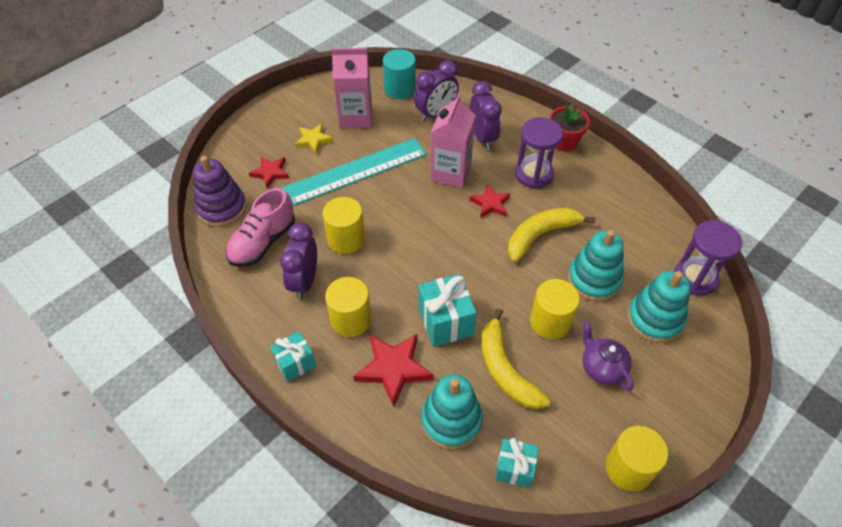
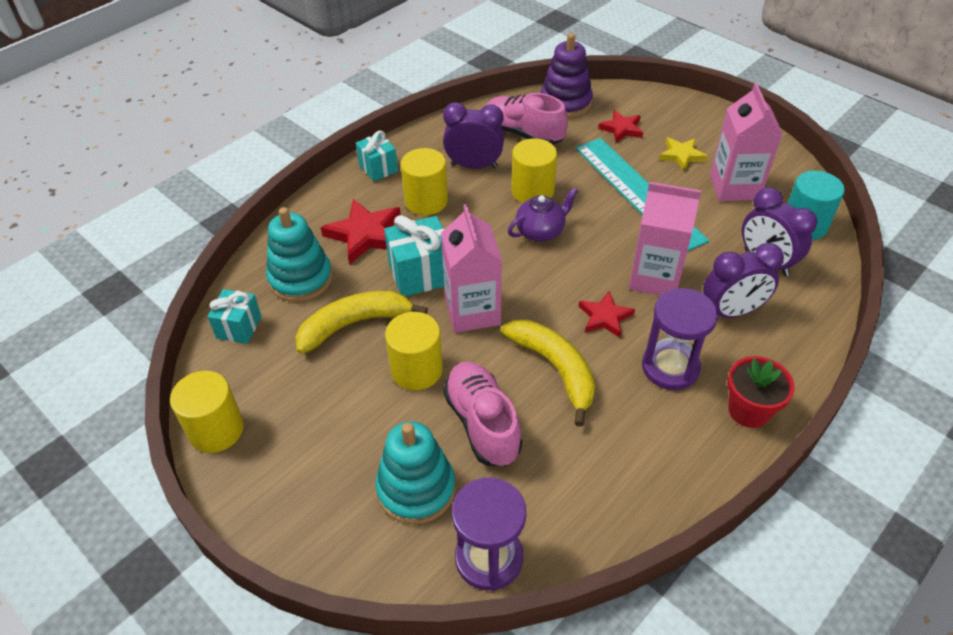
camera: 90 degrees right, 5 degrees down
turquoise stacking toy [568,230,624,302] -> pink shoe [443,362,522,466]
purple teapot [582,320,634,391] -> purple teapot moved to [508,187,578,242]
none -> pink carton [441,204,502,333]

